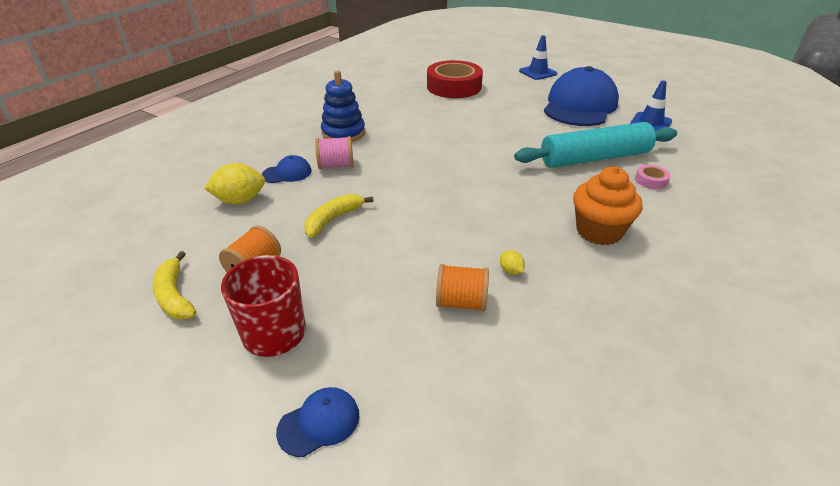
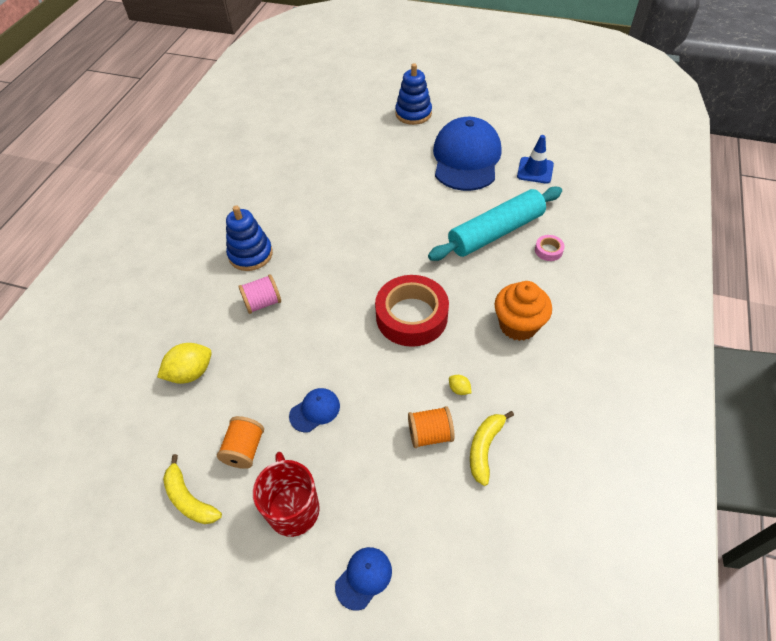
camera: 15 degrees left, 15 degrees up
blue cap [262,155,312,183] -> blue cap moved to [289,388,340,433]
yellow banana [304,194,374,238] -> yellow banana moved to [470,411,514,486]
red tape [427,60,483,98] -> red tape moved to [375,275,449,347]
blue traffic cone [519,35,557,80] -> blue stacking toy [395,64,432,125]

